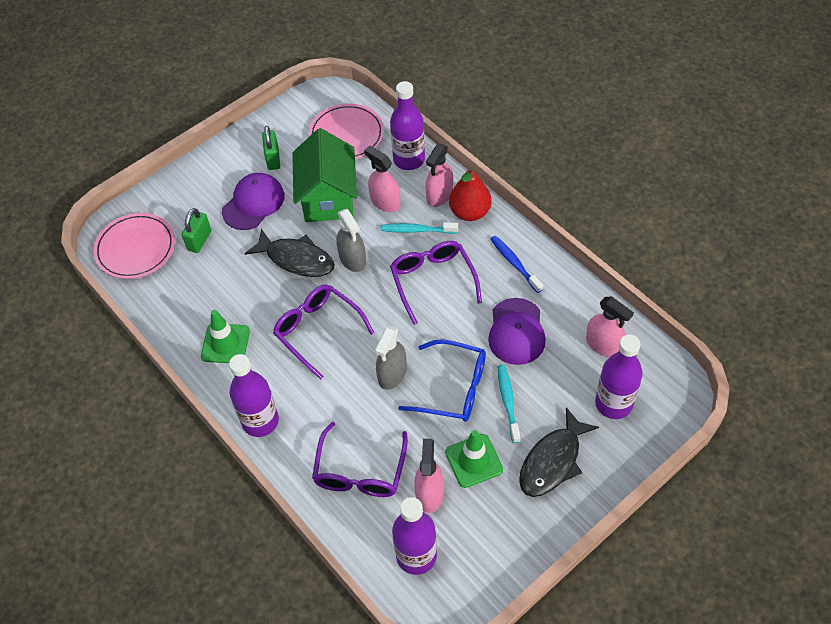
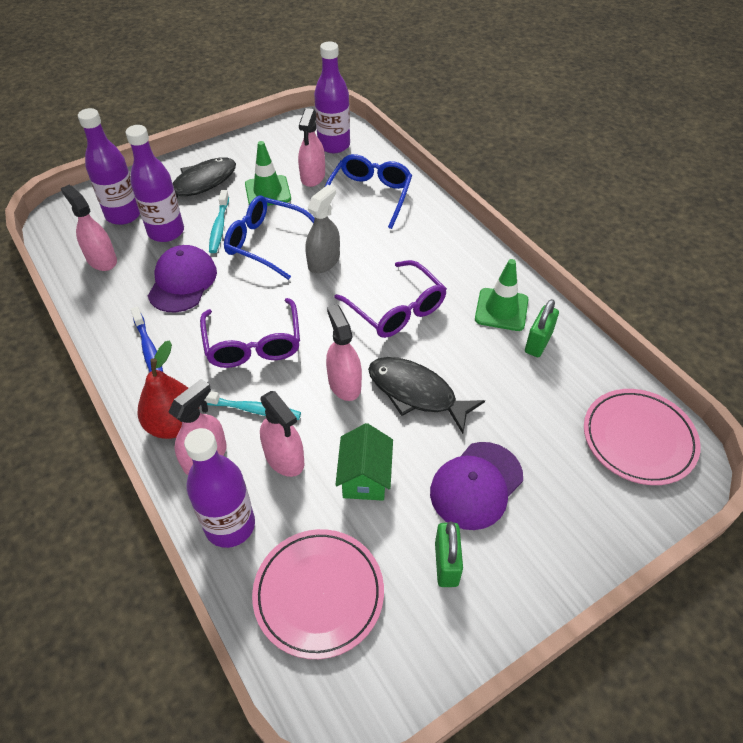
camera: 175 degrees left, 5 degrees down
green padlock [182,208,211,253] -> green padlock moved to [525,299,559,357]
purple bottle [229,354,279,437] -> purple bottle moved to [126,125,184,242]
green house [292,128,357,222] -> green house [335,423,393,501], size x0.58
purple glasses [312,422,408,497] -> blue glasses [325,154,412,229]
grey spray bottle [336,209,366,272] -> pink spray bottle [326,304,362,401]

